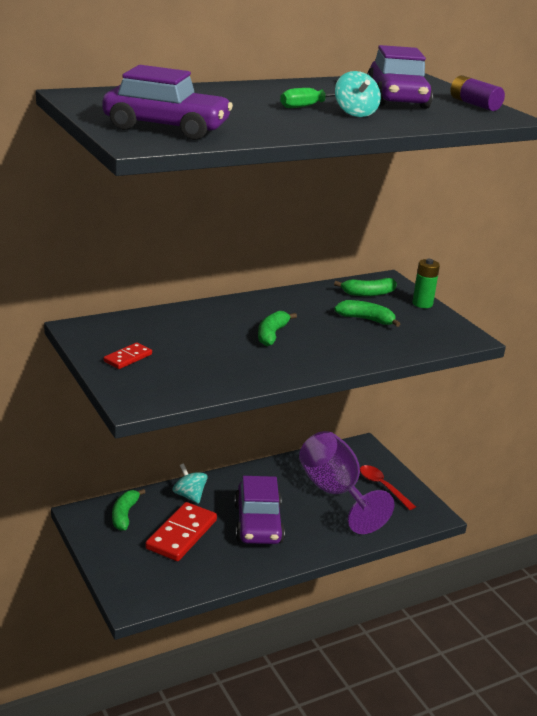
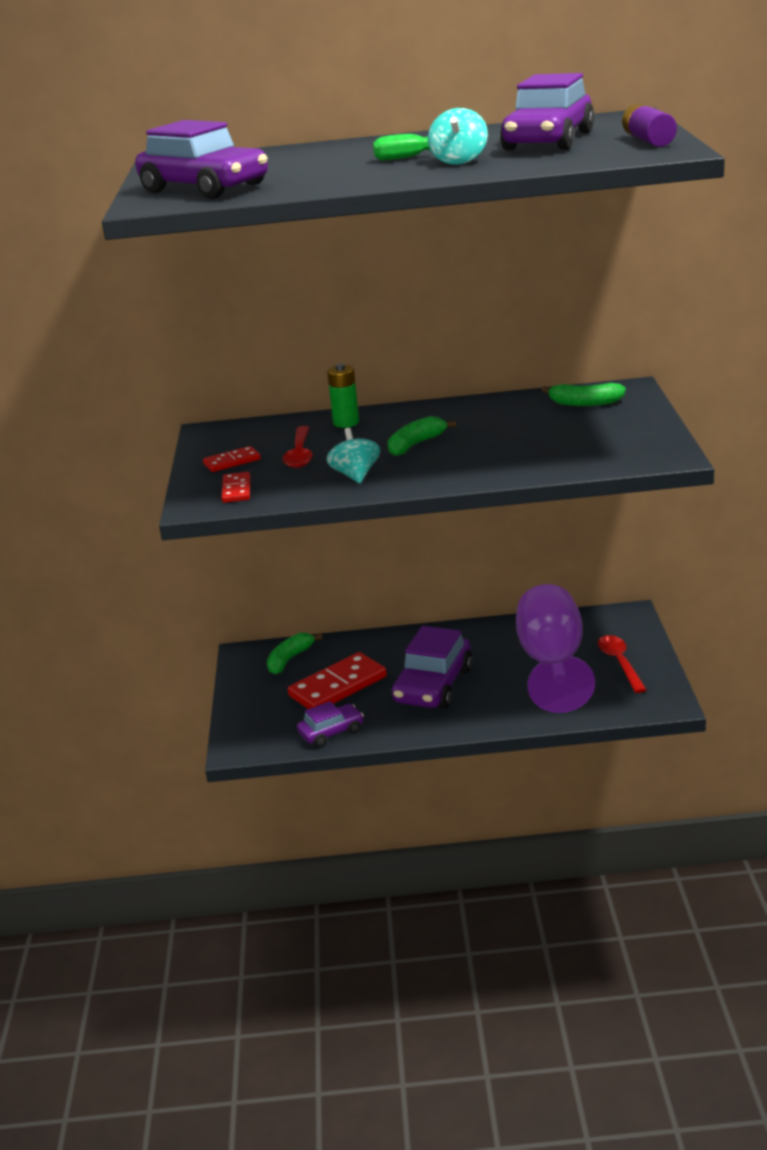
camera: 30 degrees right, 0 degrees up
turquoise spinning top [172,463,208,504] -> turquoise spinning top moved to [326,428,380,483]
green banana [334,300,400,327] -> none
green battery [412,259,440,308] -> green battery moved to [327,364,359,428]
none -> red domino [221,472,251,503]
none -> red spoon [282,426,313,468]
none -> purple car [297,701,364,747]

